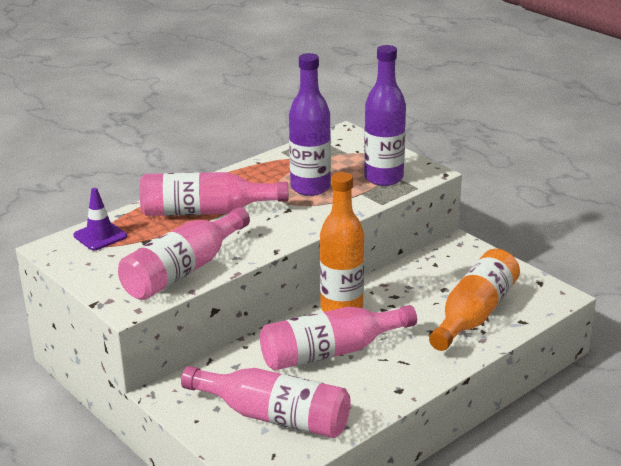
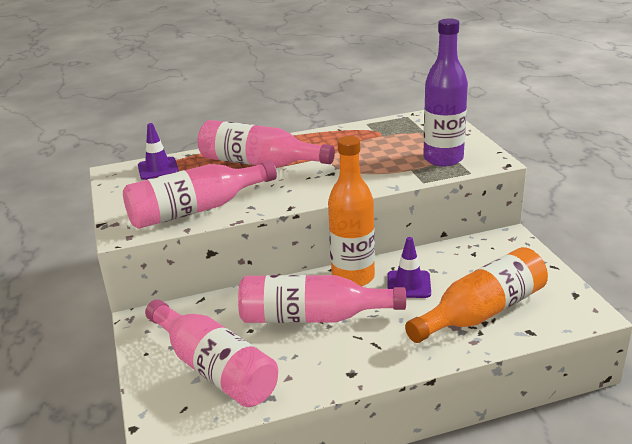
camera: 25 degrees right, 0 degrees up
purple bottle [289,53,331,196] -> none
none -> purple traffic cone [387,237,431,298]

